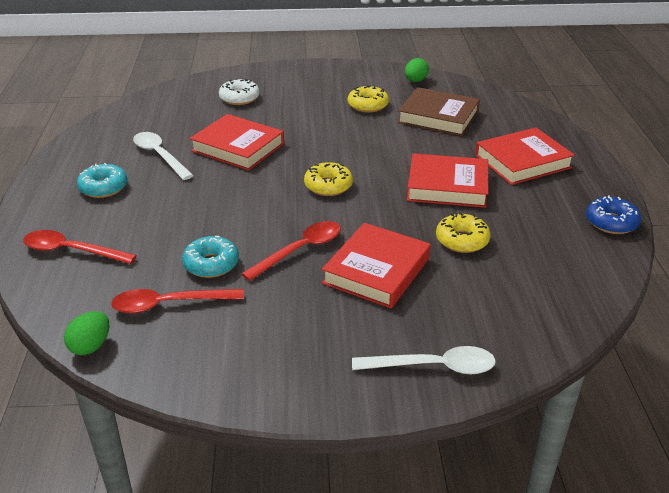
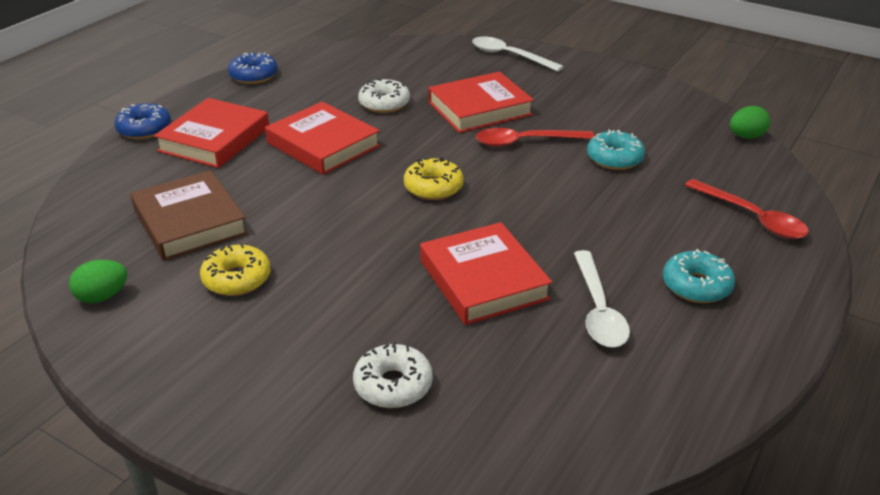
camera: 145 degrees left, 0 degrees up
red spoon [111,289,244,314] -> none
yellow donut [436,213,491,253] -> white donut [358,79,410,113]
red book [475,127,575,185] -> red book turned 75 degrees counterclockwise [154,98,269,168]
none -> blue donut [114,103,171,139]

